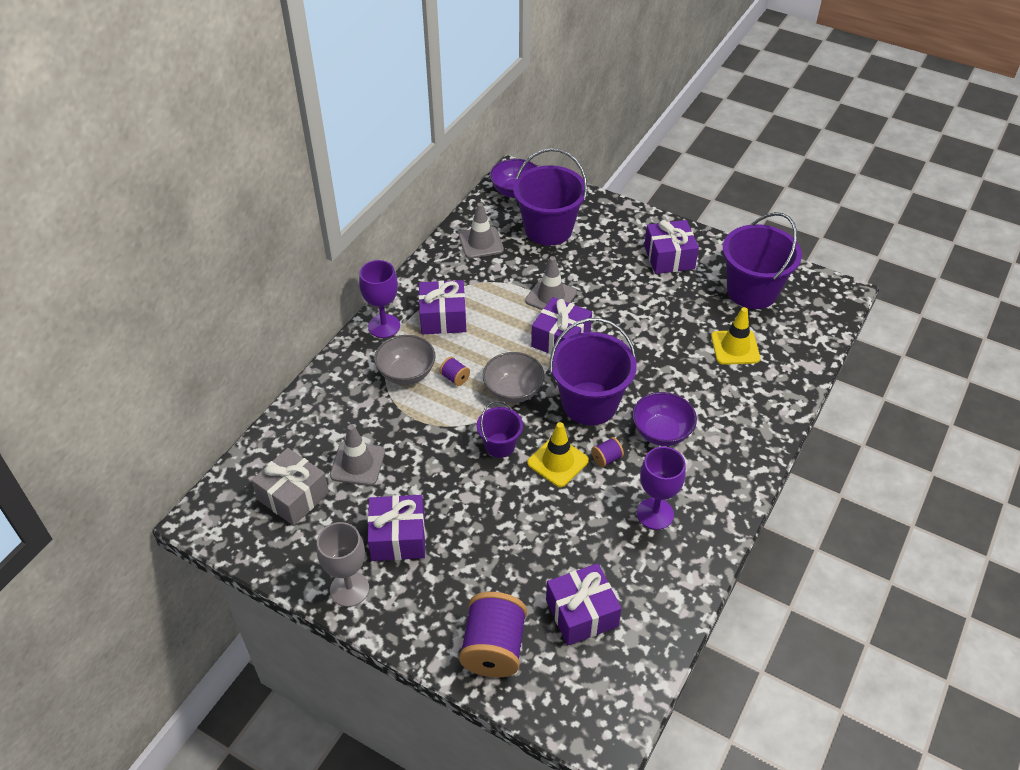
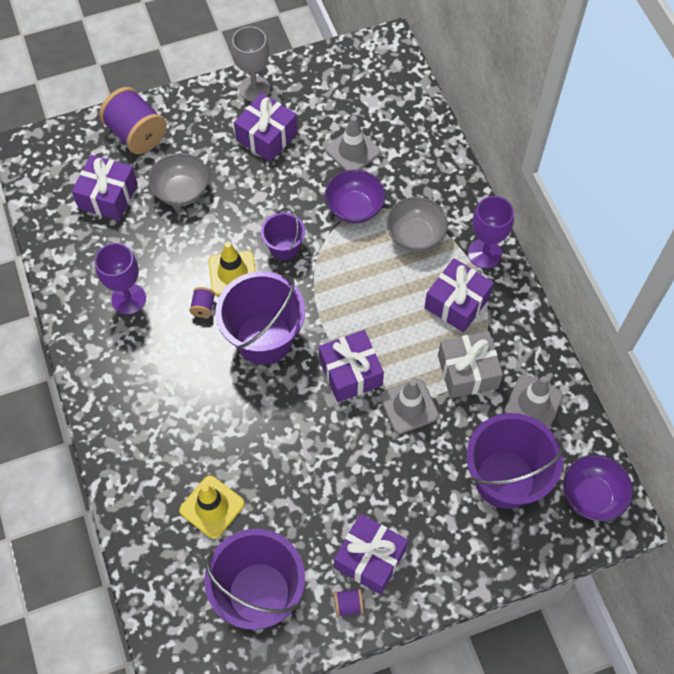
camera: 130 degrees right, 15 degrees up
grey gift [251,448,329,526] -> grey gift moved to [438,331,503,398]
purple spool [439,357,470,386] -> purple spool moved to [334,588,364,617]
grey bowl [483,352,545,403] -> grey bowl moved to [148,153,209,206]
purple bowl [632,392,697,446] -> purple bowl moved to [325,170,386,224]

